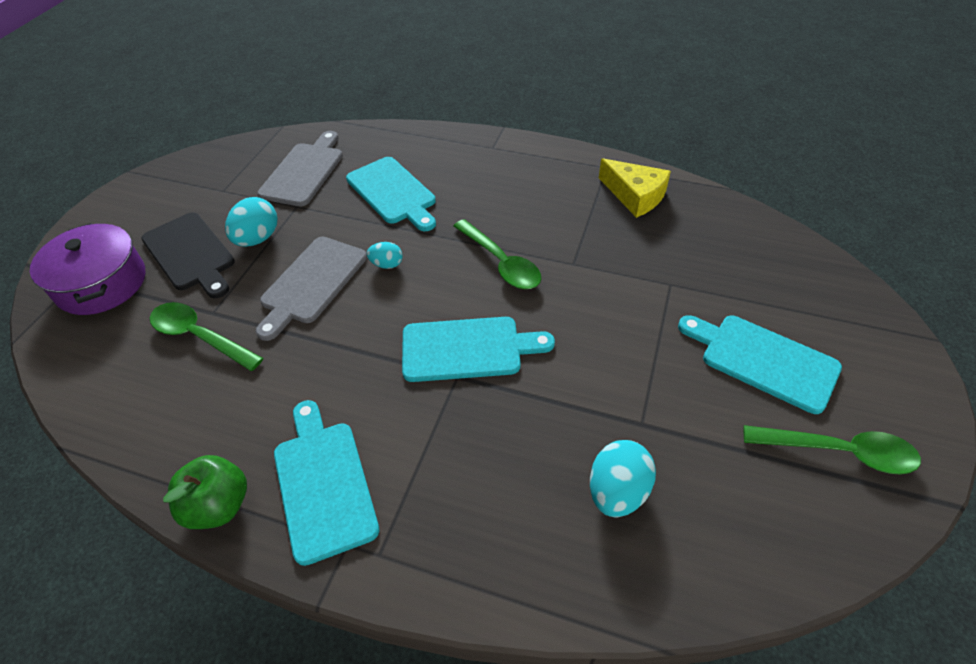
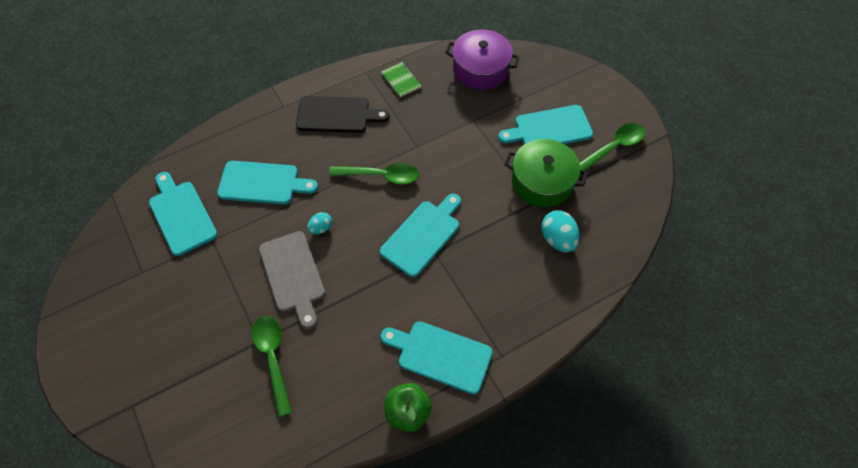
camera: 50 degrees left, 10 degrees up
purple pot [30,223,145,315] -> purple pot moved to [445,30,520,90]
black cutting board [141,212,235,298] -> black cutting board moved to [296,96,390,133]
green spoon [150,302,263,371] -> green spoon turned 90 degrees clockwise [252,316,292,417]
turquoise egg [225,197,277,247] -> none
grey cutting board [257,131,343,206] -> turquoise cutting board [149,172,217,256]
yellow cheese [599,158,671,218] -> green notebook [381,62,422,97]
none -> green pot [505,139,588,207]

